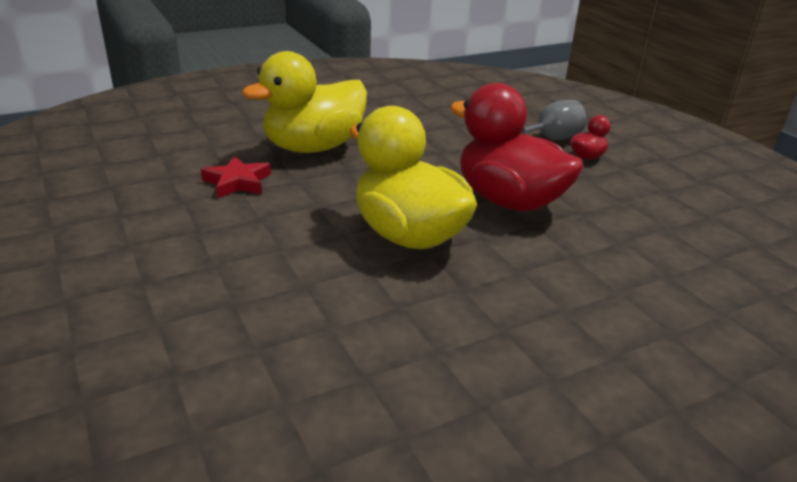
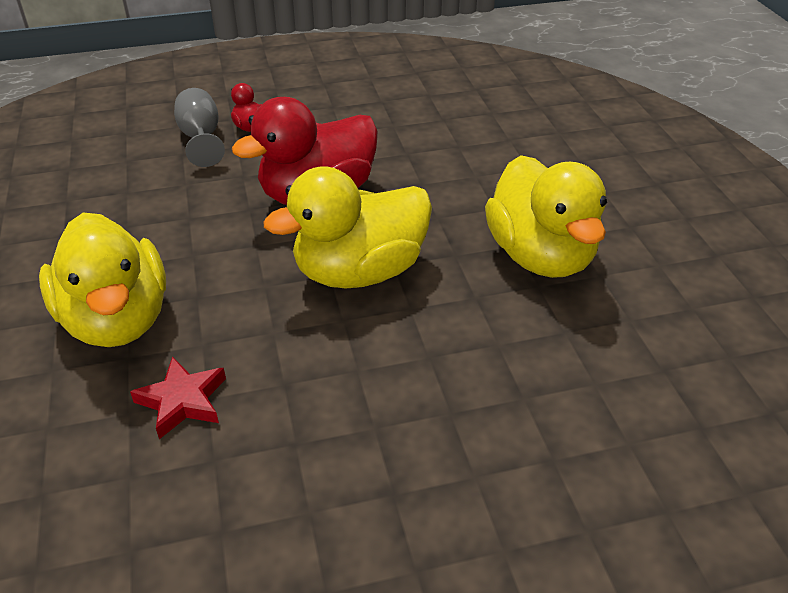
camera: 75 degrees left, 10 degrees up
none -> yellow duck [485,155,607,278]

